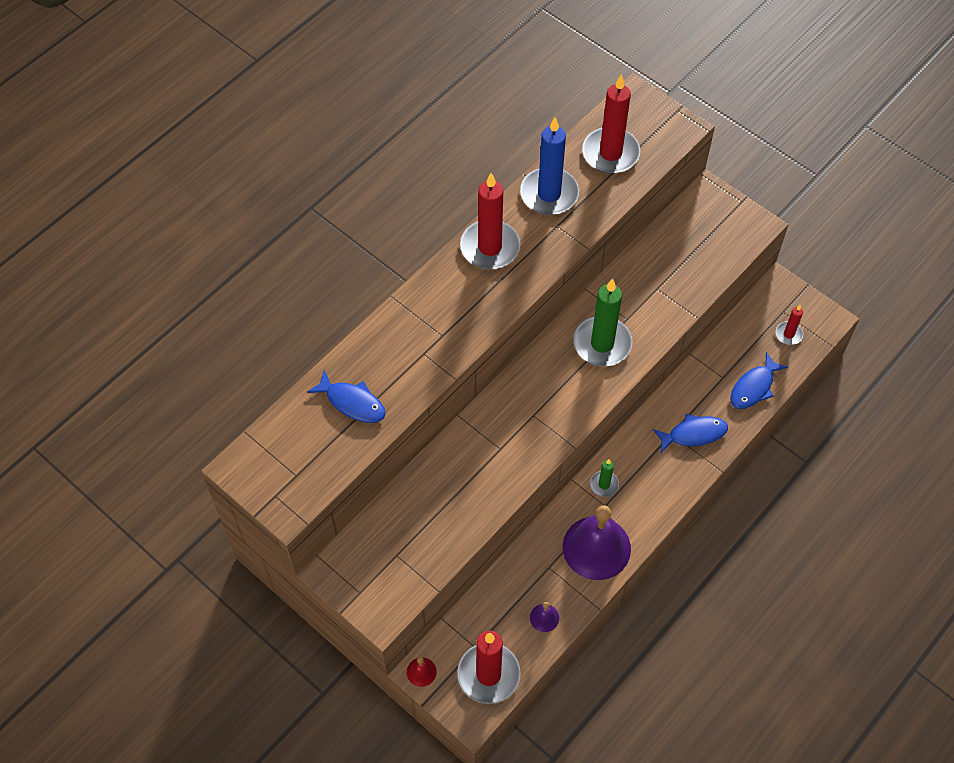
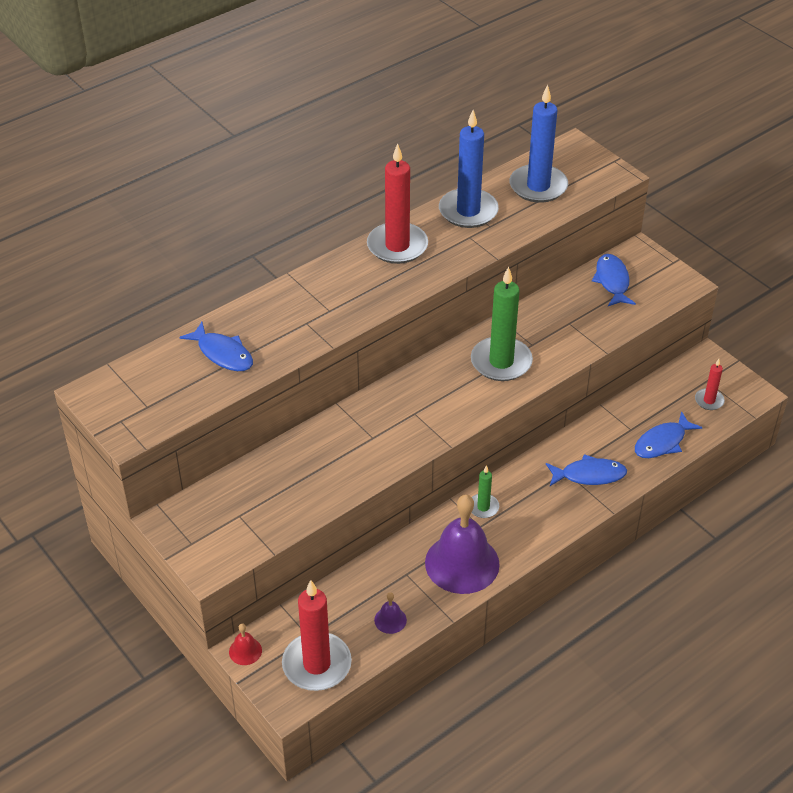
camera: 10 degrees right, 15 degrees down
red candle [582,74,640,174] -> blue candle [509,85,568,203]
none -> blue fish [592,254,636,306]

